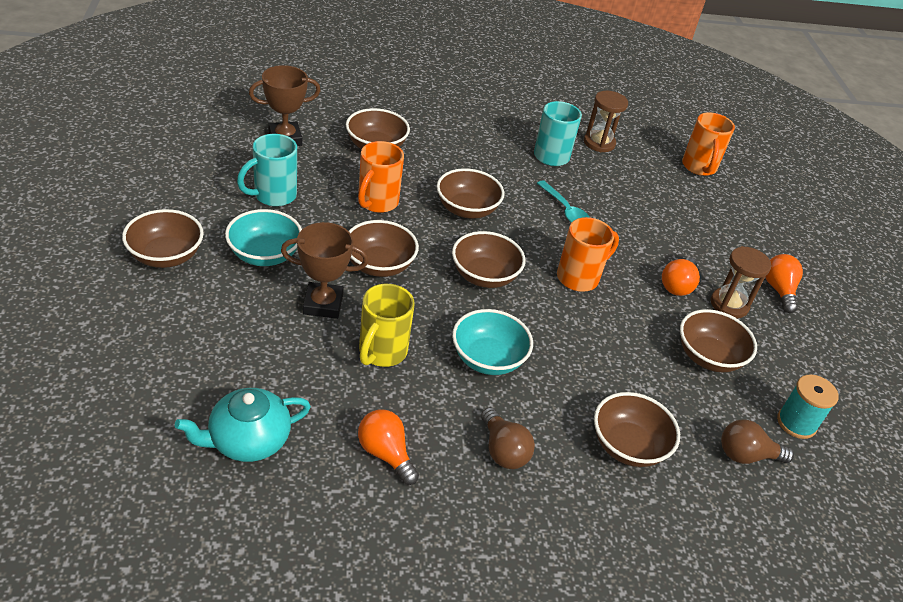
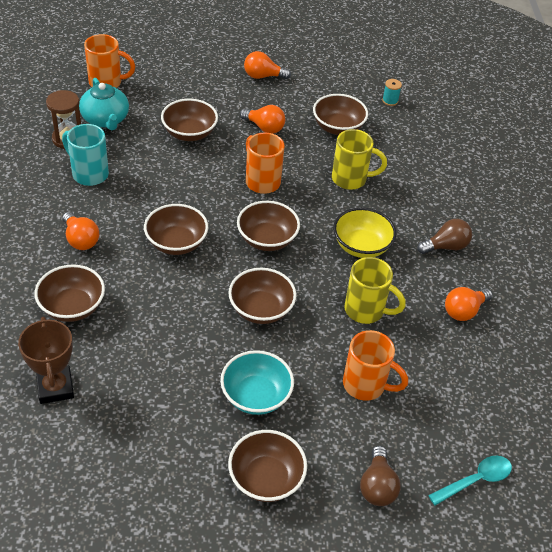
camera: 85 degrees left, 5 degrees up
turquoise teapot [175,388,311,462] -> turquoise teapot moved to [79,78,129,130]
turquoise mug [237,134,297,206] -> none
brown trophy [281,222,369,319] -> none
orange mug [358,141,404,213] -> orange mug moved to [343,330,408,401]
turquoise bowl [452,309,533,375] -> yellow bowl [333,208,396,258]
turquoise spoon [537,180,590,223] -> turquoise spoon moved to [428,456,512,505]
brown bowl [594,392,680,467] -> brown bowl moved to [161,99,218,141]
brown hourglass [711,246,771,318] -> none
brown light bulb [721,419,794,464] -> brown light bulb moved to [360,446,401,506]
turquoise spool [777,374,839,439] -> turquoise spool [382,79,402,106], size x0.63
none -> orange light bulb [62,212,99,250]
none -> yellow mug [332,129,387,190]

